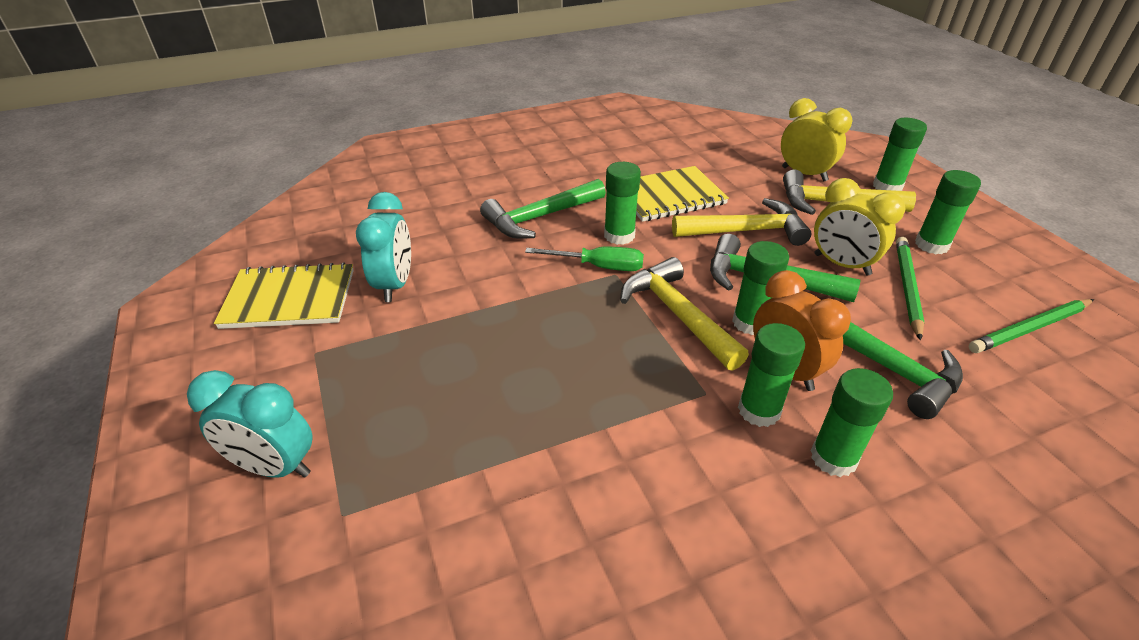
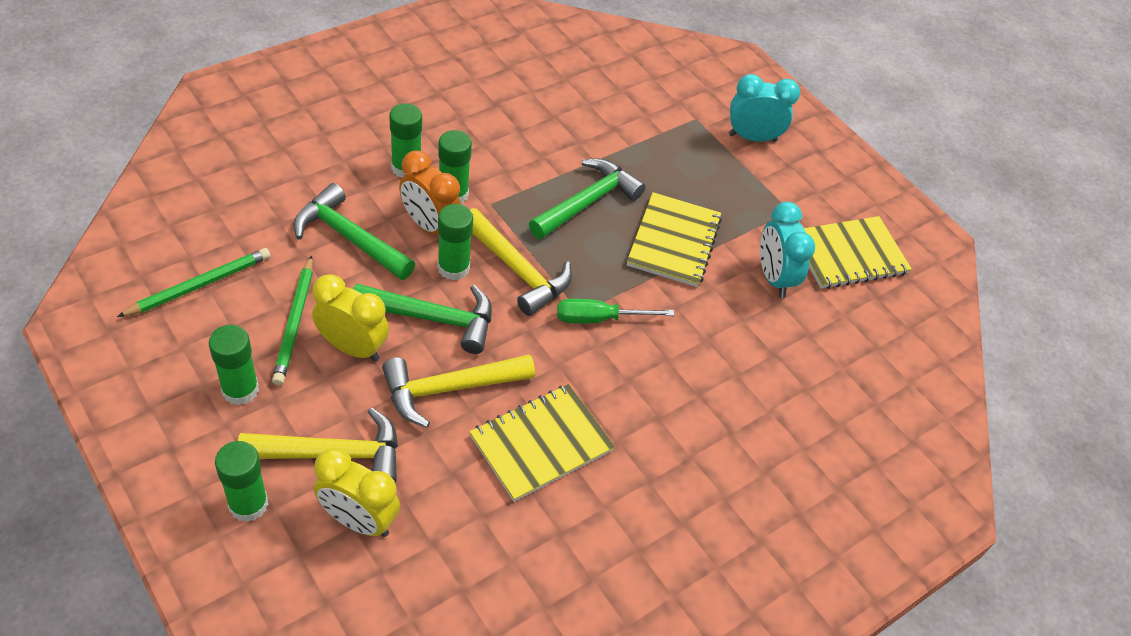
camera: 160 degrees right, 10 degrees up
green hammer [480,179,606,239] -> green hammer moved to [529,159,646,239]
green glue stick [604,162,641,245] -> none
none -> yellow notebook [627,192,722,287]

